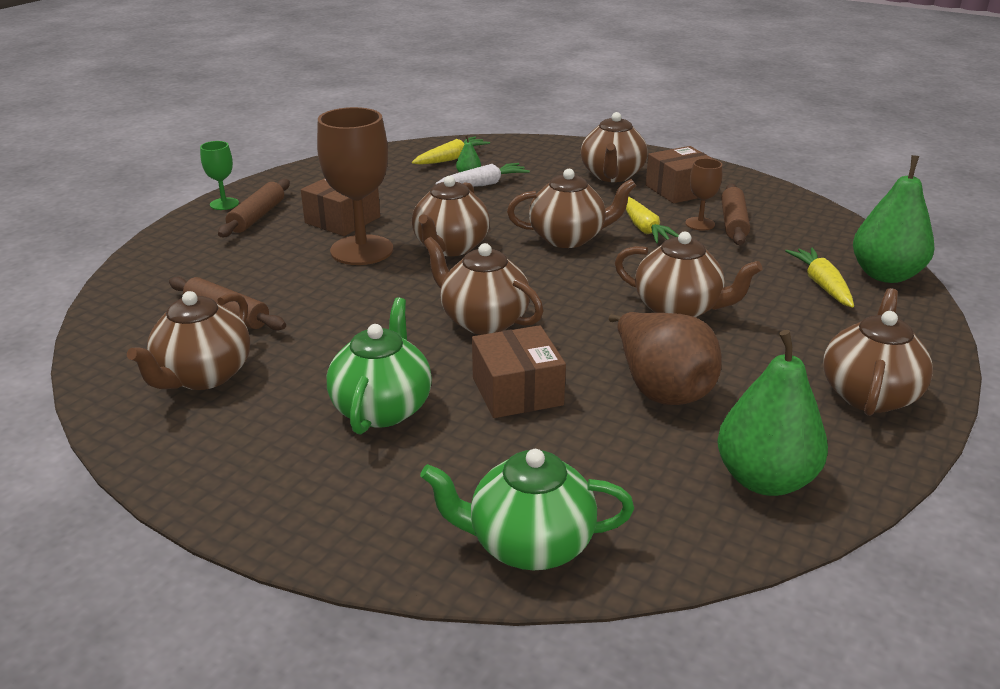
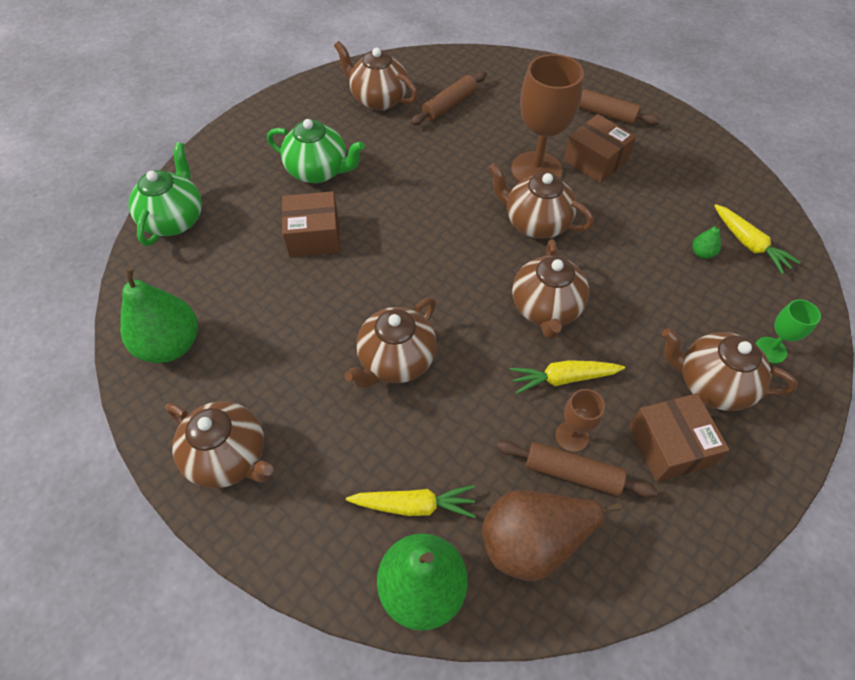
camera: 100 degrees right, 25 degrees up
green goblet [200,141,239,210] -> green goblet moved to [756,299,821,364]
brown teapot [423,237,543,335] -> none
white carrot [435,163,530,187] -> none
brown pear [608,312,722,405] -> brown pear moved to [482,490,622,581]

